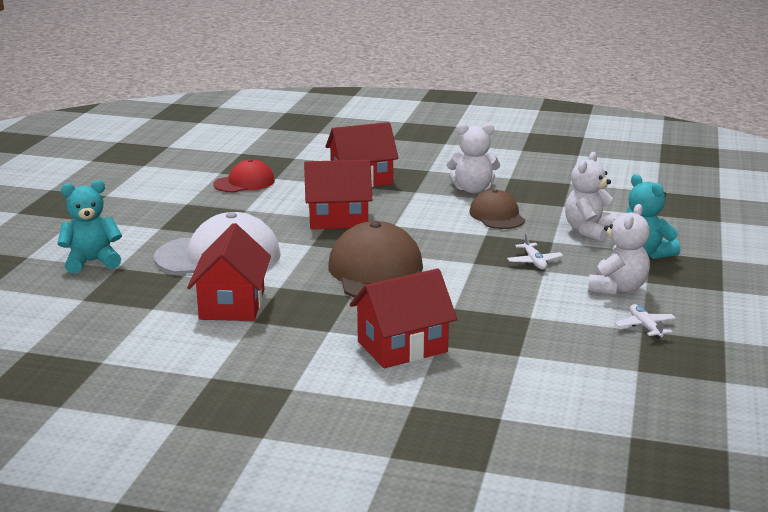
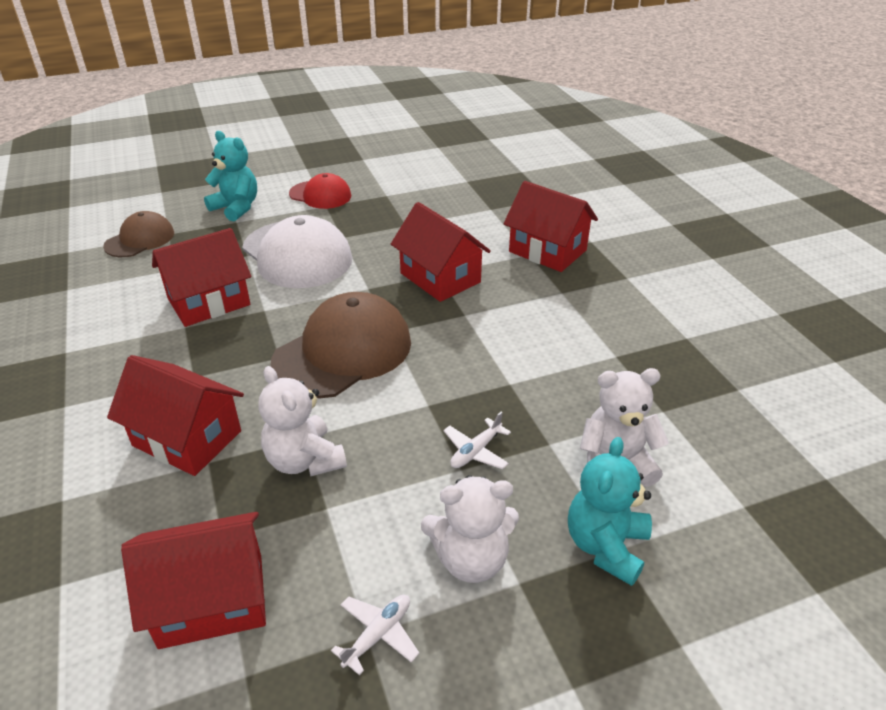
camera: 55 degrees right, 15 degrees up
red cap [213,159,275,192] -> red cap moved to [289,173,351,209]
white teddy bear [446,123,500,193] -> white teddy bear moved to [259,366,347,476]
brown cap [469,189,525,229] -> brown cap moved to [103,211,174,257]
none -> red house [121,512,266,649]

